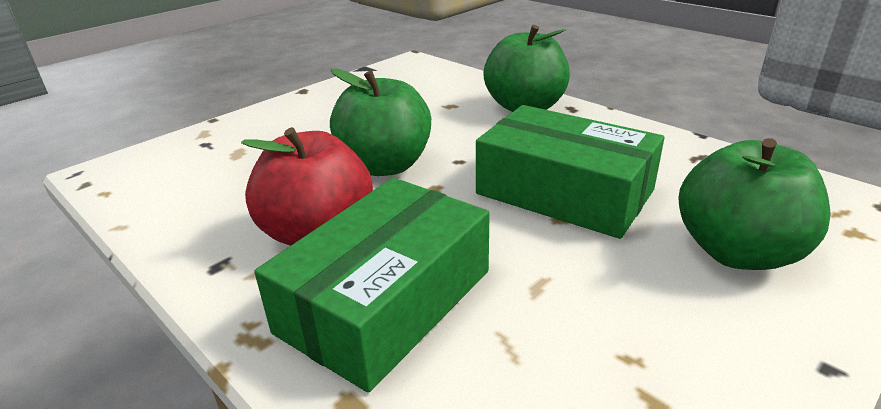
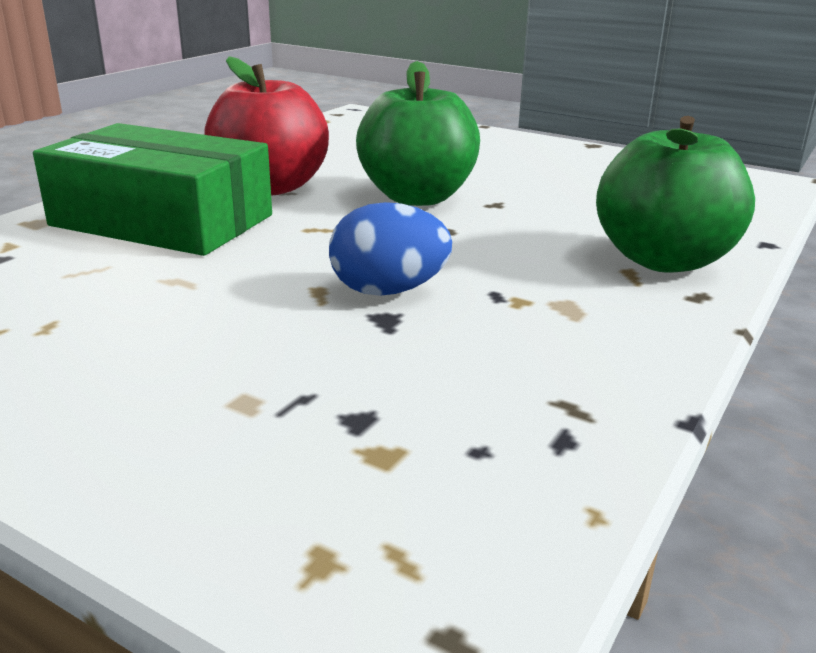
camera: 75 degrees right, 5 degrees down
green box [476,105,664,239] -> blue egg [329,202,452,296]
green apple [678,138,831,270] -> none

